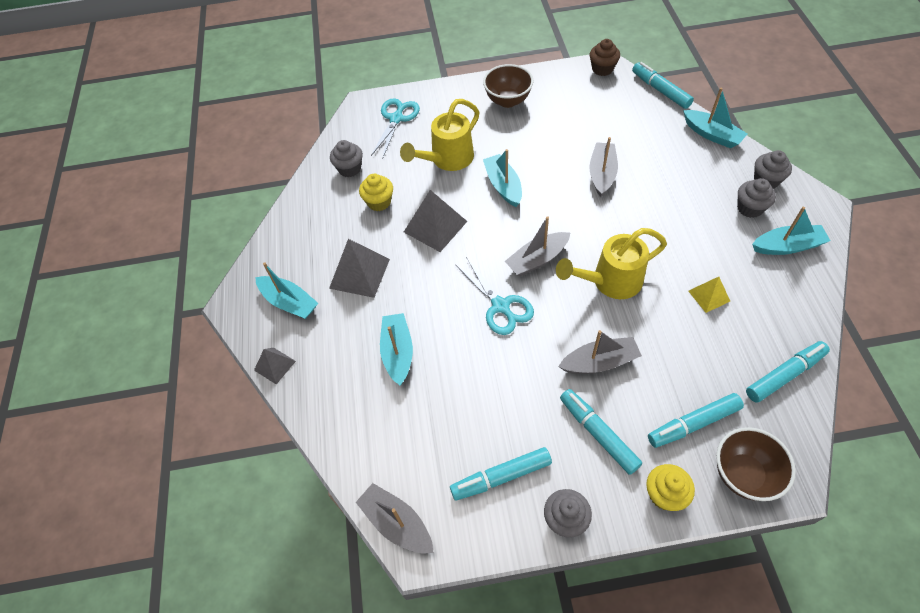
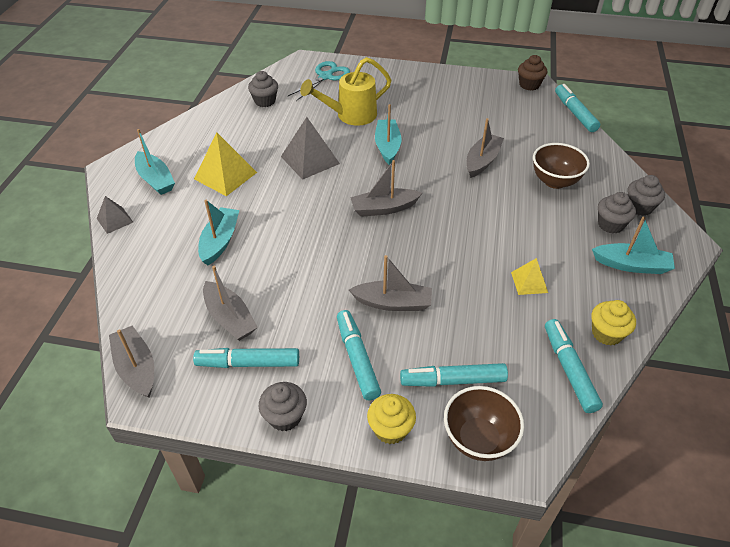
camera: 15 degrees right, 10 degrees down
grey pyramid [329,239,390,298] -> yellow pyramid [194,132,257,196]
yellow cupcake [359,174,393,211] -> yellow cupcake moved to [592,300,636,345]
turquoise scissors [455,257,534,335] -> none
brown bowl [483,64,534,108] -> brown bowl moved to [533,143,590,189]
yellow watering can [556,228,667,299] -> none
turquoise boat [683,87,747,148] -> none
turquoise marker [746,341,830,403] -> turquoise marker turned 90 degrees counterclockwise [545,319,603,413]
none -> grey boat [203,266,258,341]

